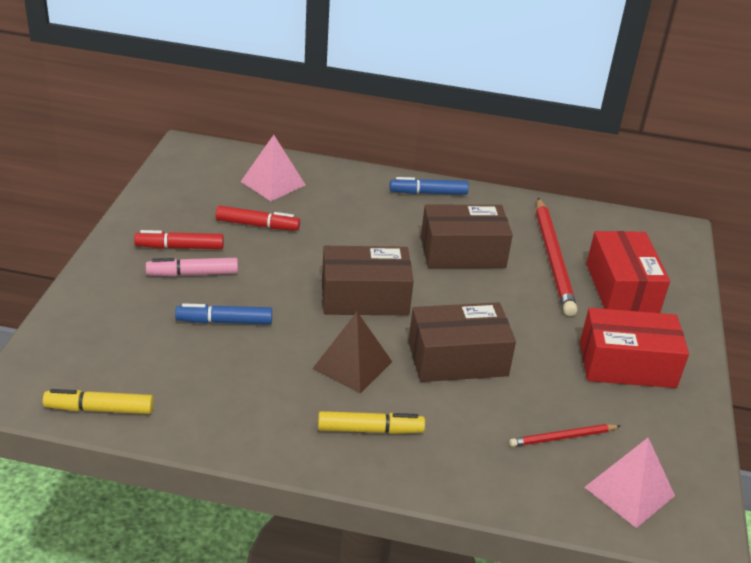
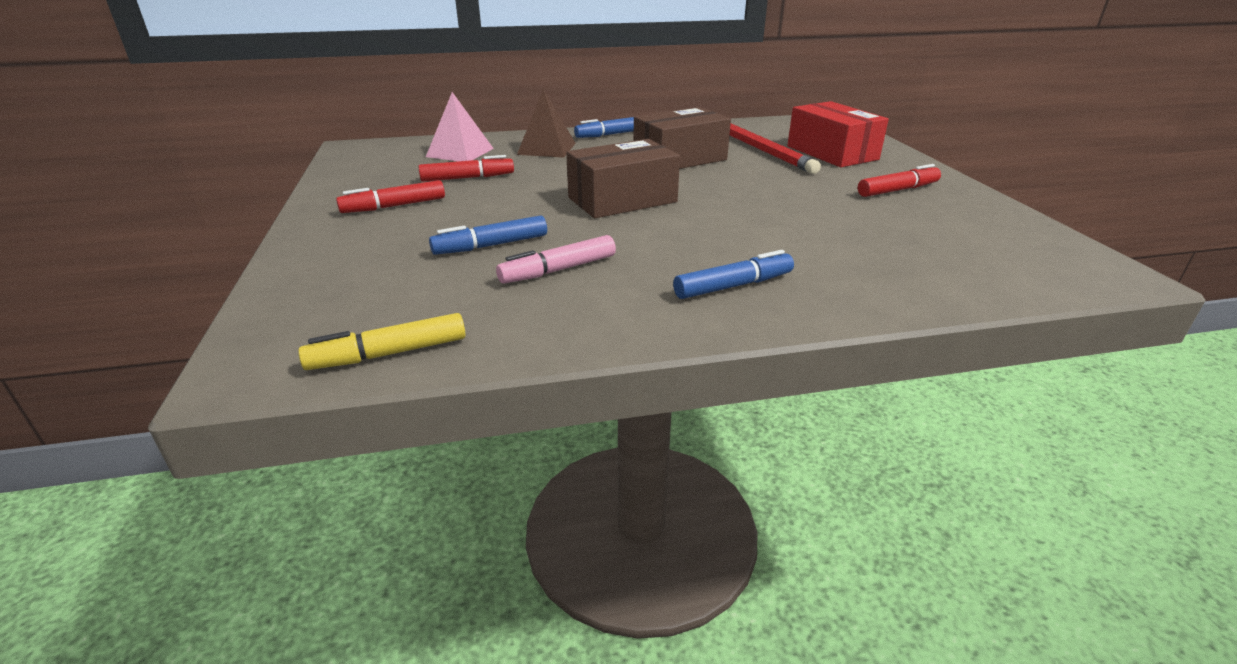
camera: 20 degrees left, 5 degrees down
pink marker [146,258,238,277] -> pink marker moved to [496,235,616,284]
brown pyramid [312,312,392,394] -> brown pyramid moved to [517,89,576,158]
yellow marker [318,411,425,434] -> blue marker [673,250,794,299]
brown box [408,302,516,382] -> none
red pencil [509,424,620,447] -> none
red box [580,308,689,388] -> red marker [858,164,941,197]
pink pyramid [585,438,675,528] -> none

